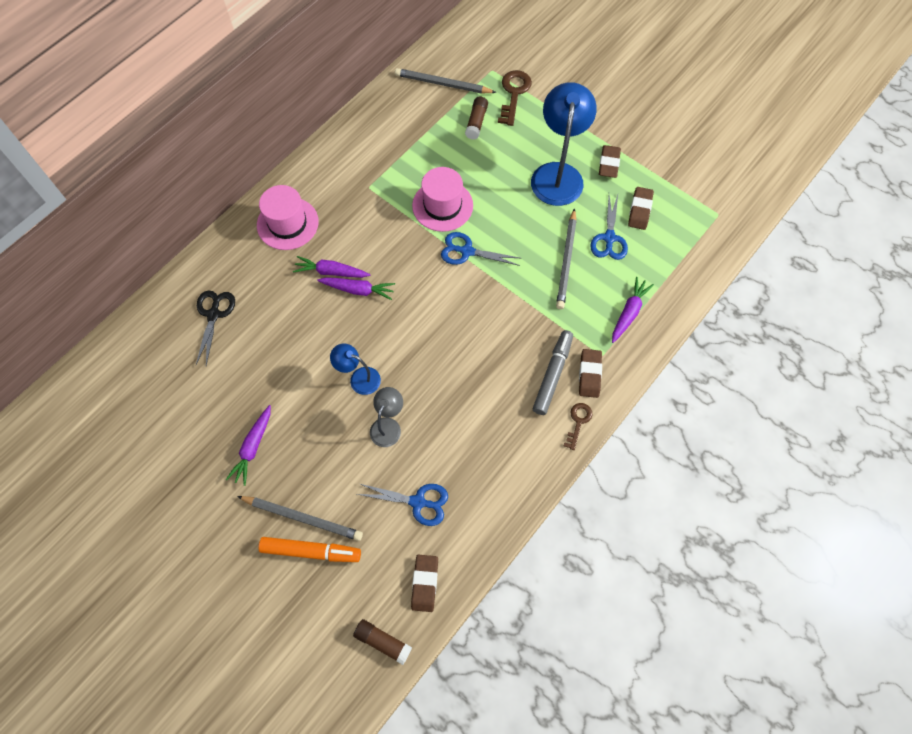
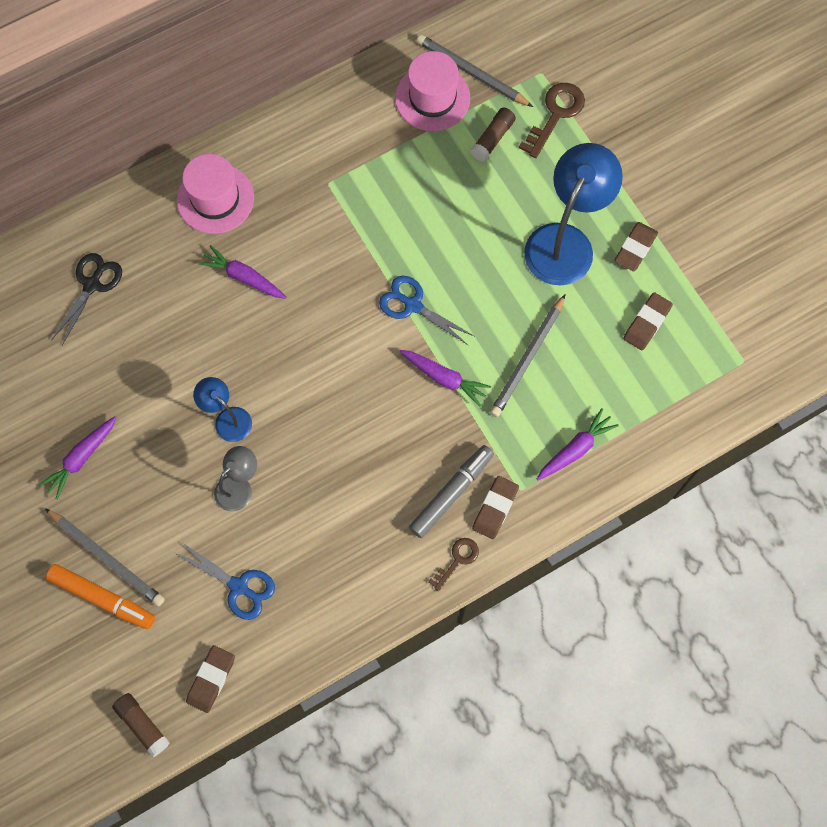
camera: 20 degrees right, 5 degrees up
purple carrot [317,277,395,300] -> purple carrot moved to [400,350,491,407]
pink hat [412,167,473,232] -> pink hat moved to [395,51,470,131]
blue scissors [591,195,628,260] -> none

